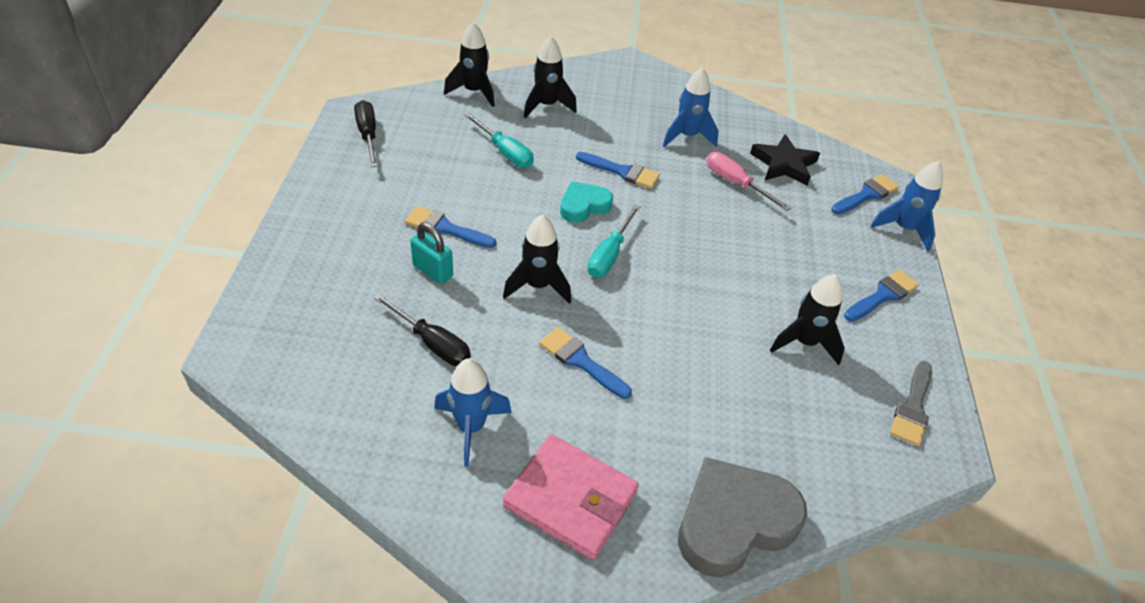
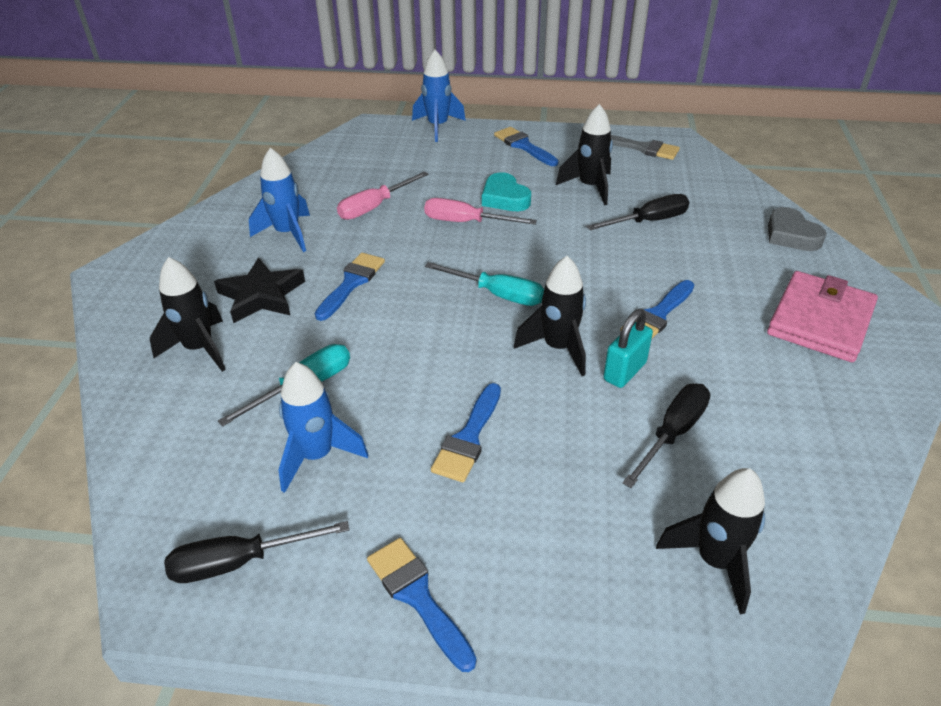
camera: 85 degrees left, 5 degrees down
turquoise padlock [410,222,453,284] -> turquoise padlock moved to [603,309,653,388]
blue rocket [434,358,512,467] -> blue rocket moved to [279,362,368,493]
black rocket [444,22,495,107] -> black rocket moved to [656,468,765,614]
turquoise heart [560,181,613,223] -> turquoise heart moved to [482,172,531,211]
grey heart [678,457,807,577] -> grey heart [768,207,827,251], size x0.57
black star [750,134,820,186] -> black star moved to [214,257,305,323]
blue brush [831,174,899,215] -> blue brush moved to [367,538,477,672]
none -> pink screwdriver [424,198,537,225]
none -> black screwdriver [587,194,689,230]

